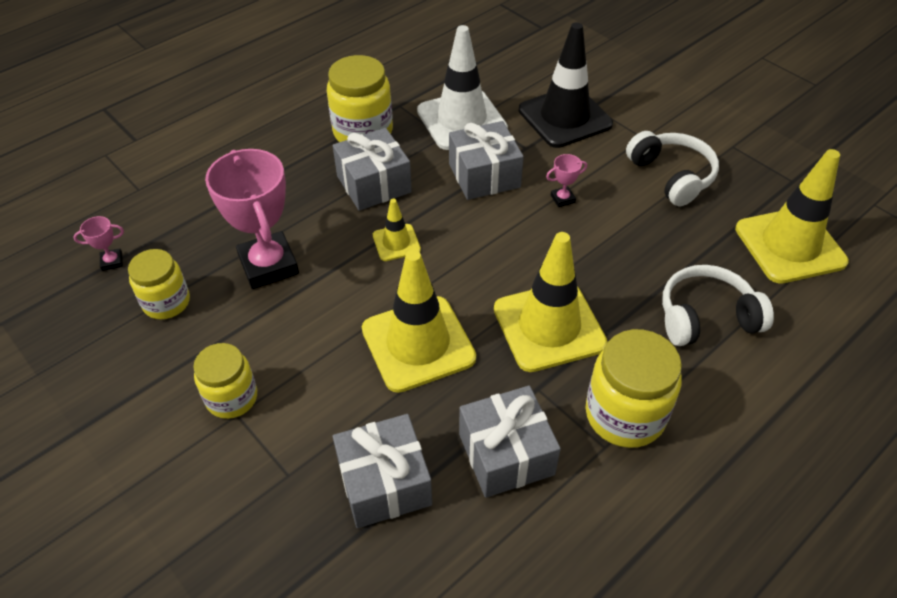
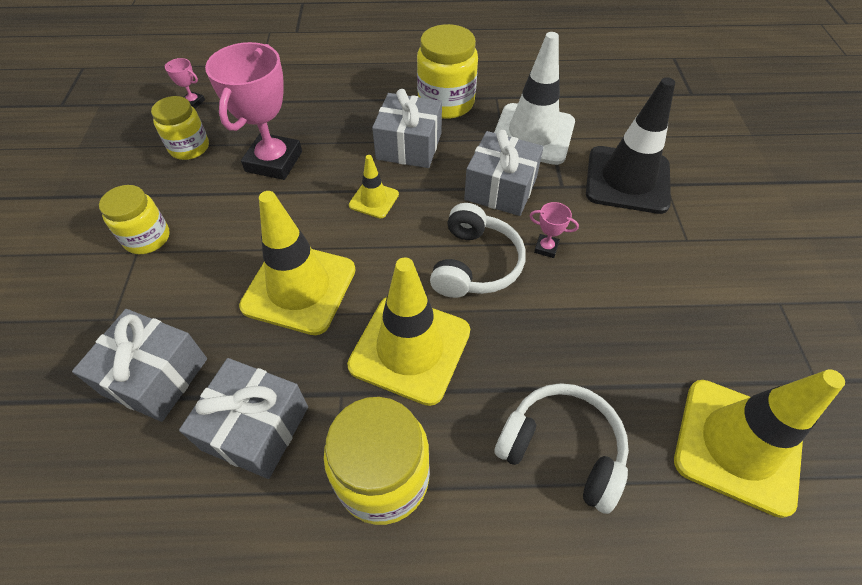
camera: 40 degrees right, 5 degrees up
white headphones [626,131,719,206] -> white headphones moved to [430,203,526,298]

